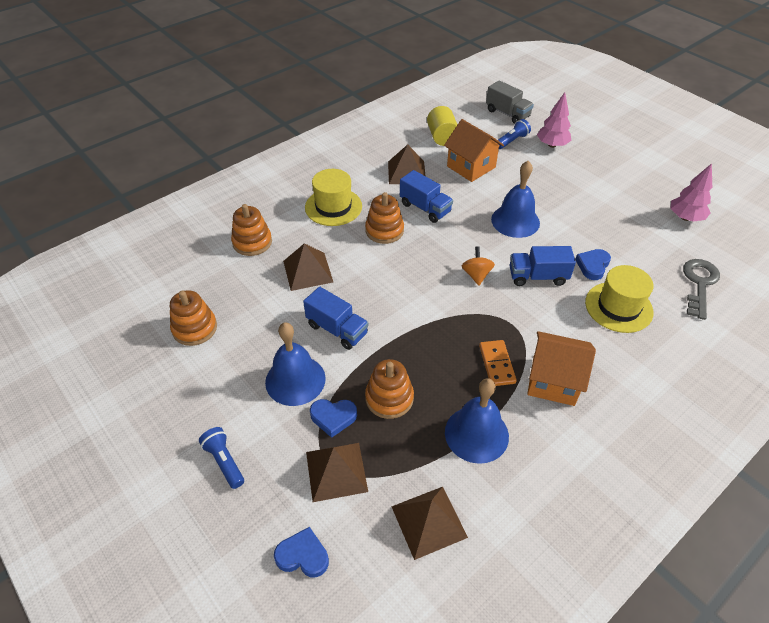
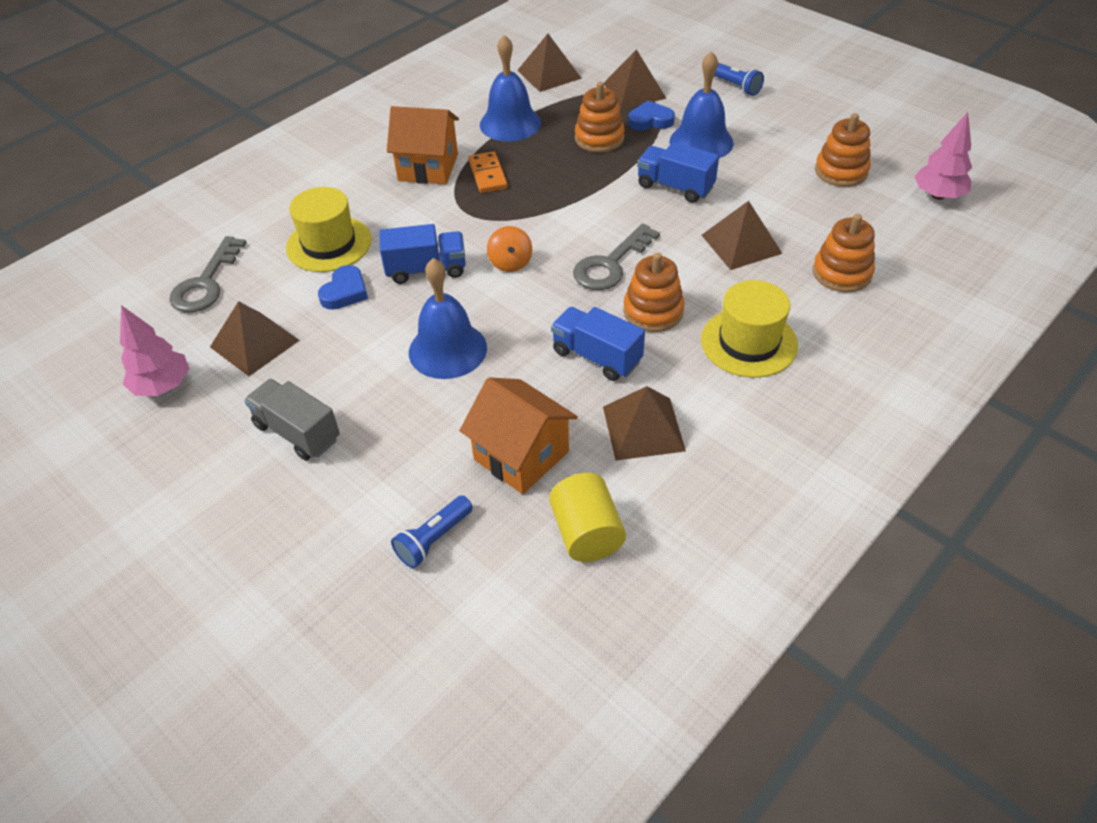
camera: 175 degrees right, 0 degrees up
blue heart [274,527,329,577] -> none
grey truck [486,80,534,124] -> grey truck moved to [244,379,340,461]
pink tree [537,92,571,148] -> pink tree moved to [914,112,972,200]
none -> brown pyramid [210,301,300,376]
none -> grey key [573,223,660,290]

